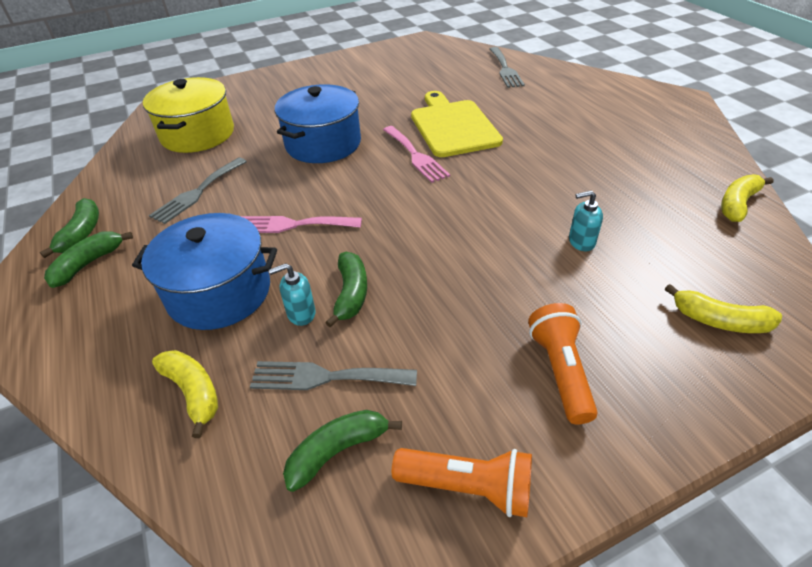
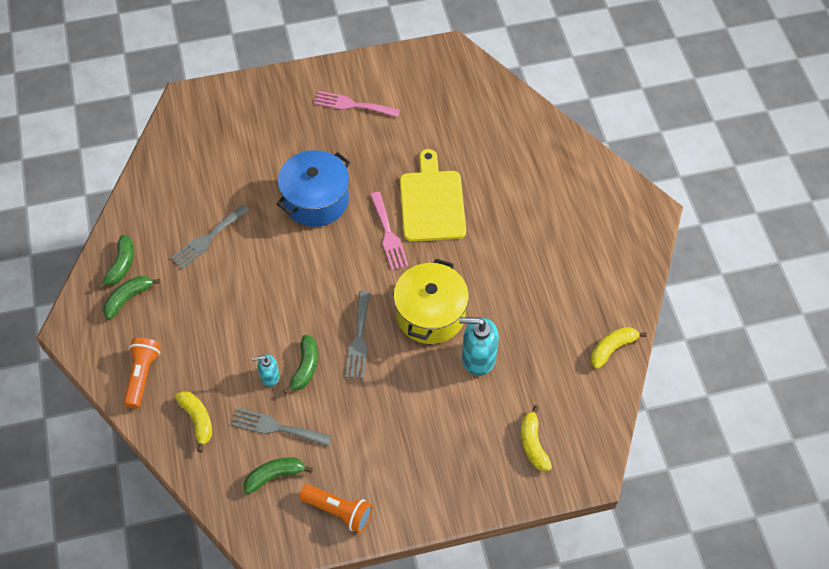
camera: 10 degrees right, 15 degrees up
blue pot [132,213,277,330] -> none
yellow pot [143,77,234,153] -> yellow pot moved to [393,259,469,344]
pink fork [241,216,362,233] -> pink fork moved to [314,91,400,117]
grey fork [490,47,525,88] -> grey fork moved to [345,291,370,379]
orange flashlight [528,303,598,424] -> orange flashlight moved to [124,337,161,408]
turquoise soap dispenser [569,190,603,251] -> turquoise soap dispenser [459,317,499,376], size x1.80
yellow banana [665,284,782,333] -> yellow banana turned 45 degrees clockwise [521,405,552,471]

